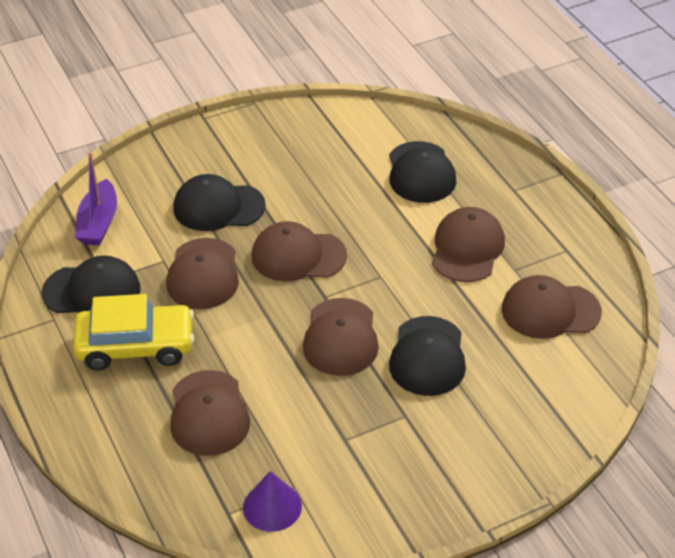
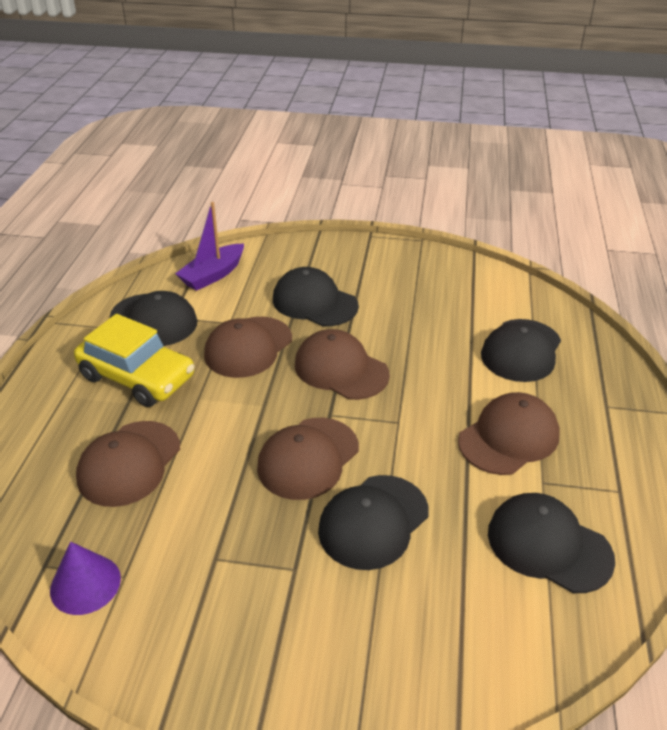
camera: 35 degrees right, 5 degrees down
brown cap [502,275,602,339] -> black cap [488,493,615,593]

